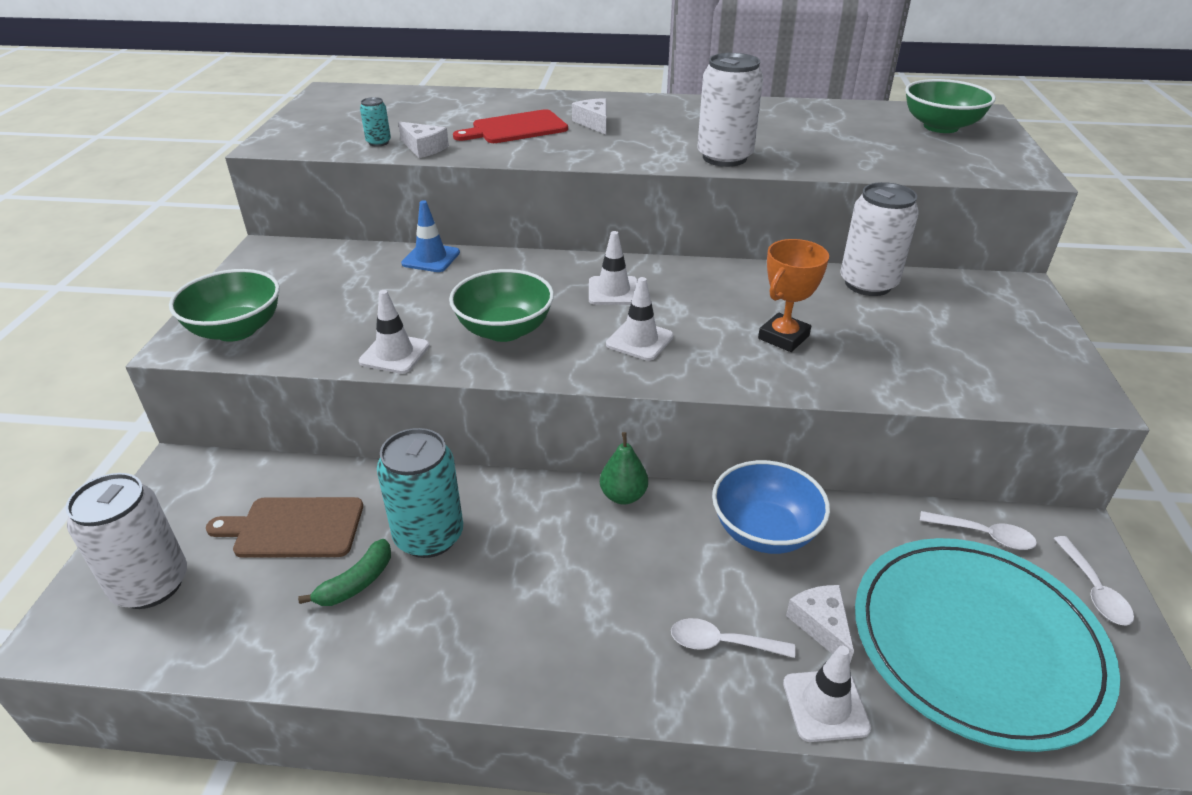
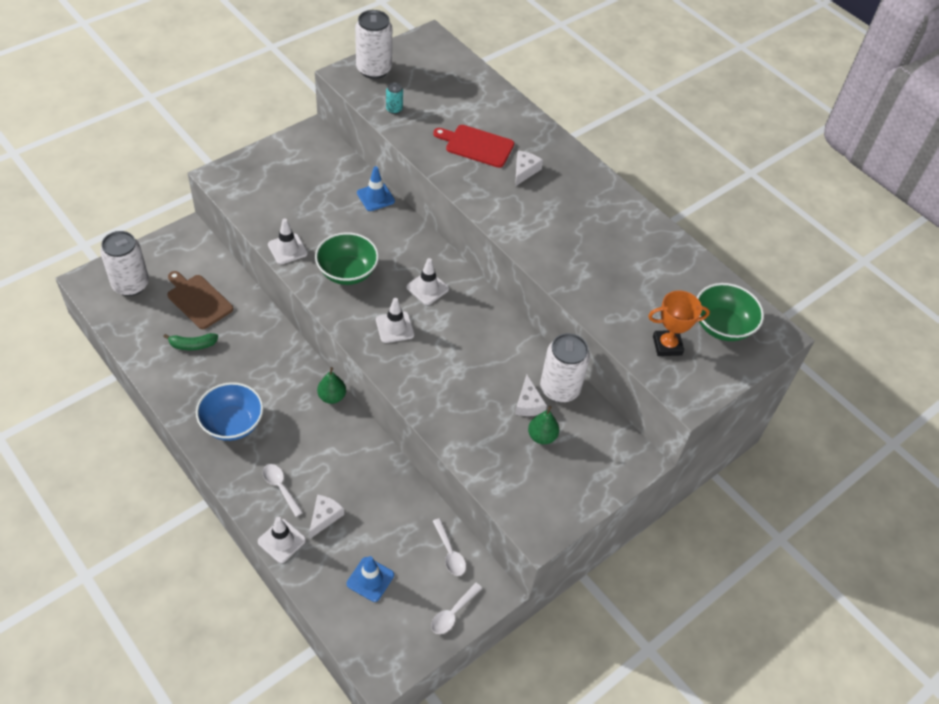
camera: 40 degrees right, 15 degrees up
green bowl [169,269,280,342] -> none
turquoise can [377,428,463,558] -> none
white cheese [398,121,449,158] -> white cheese moved to [515,374,547,416]
white can [697,53,763,167] -> white can moved to [355,10,392,79]
blue bowl [712,460,830,554] -> blue bowl moved to [196,382,264,441]
orange trophy [758,239,829,352] -> orange trophy moved to [648,290,710,356]
turquoise plate [855,538,1120,752] -> blue traffic cone [347,556,394,602]
none -> green pear [528,406,559,444]

